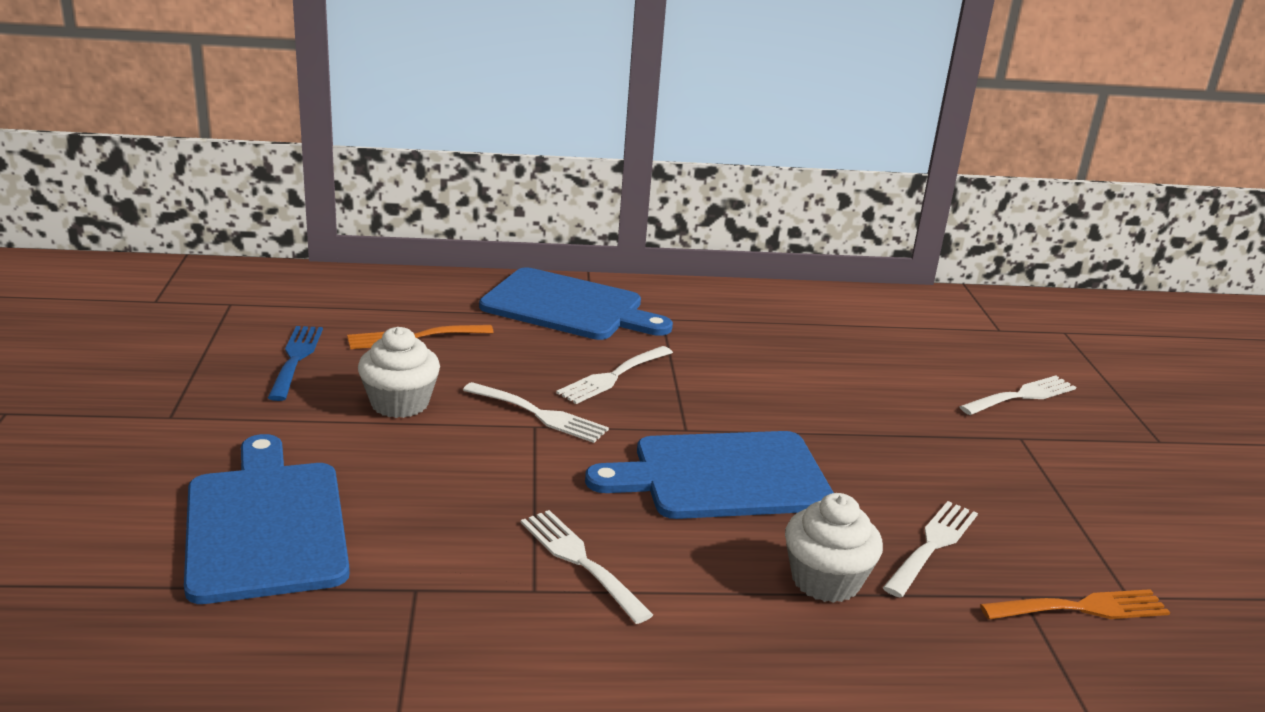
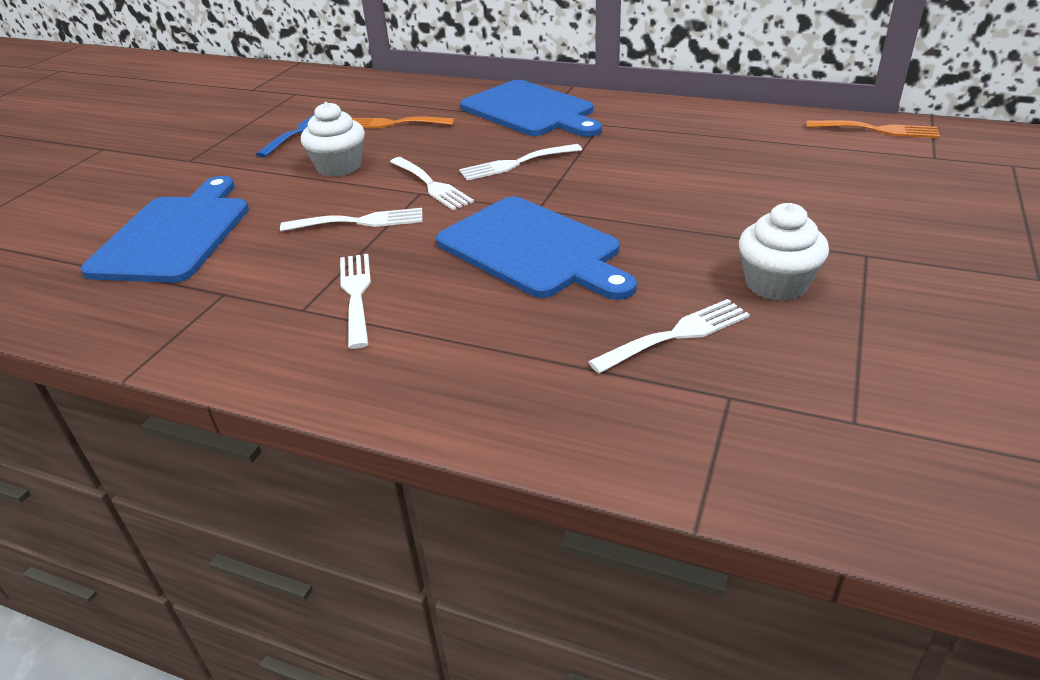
camera: 30 degrees right, 10 degrees up
blue cutting board [585,431,834,519] -> blue cutting board turned 150 degrees counterclockwise [436,196,637,300]
white cupcake [785,493,883,603] -> white cupcake moved to [739,203,829,301]
white fork [959,375,1076,415] -> white fork moved to [280,208,422,231]
orange fork [980,589,1170,620] -> orange fork moved to [806,120,940,138]

